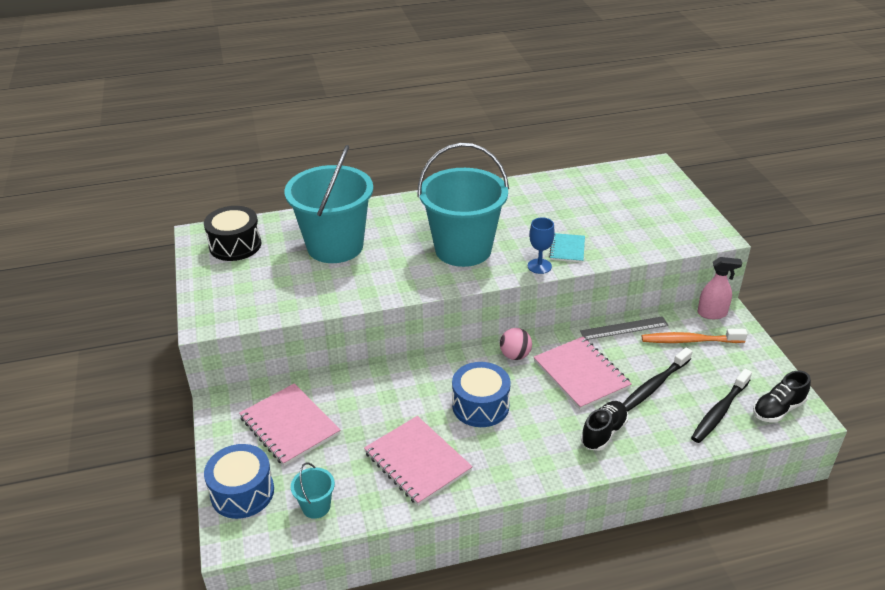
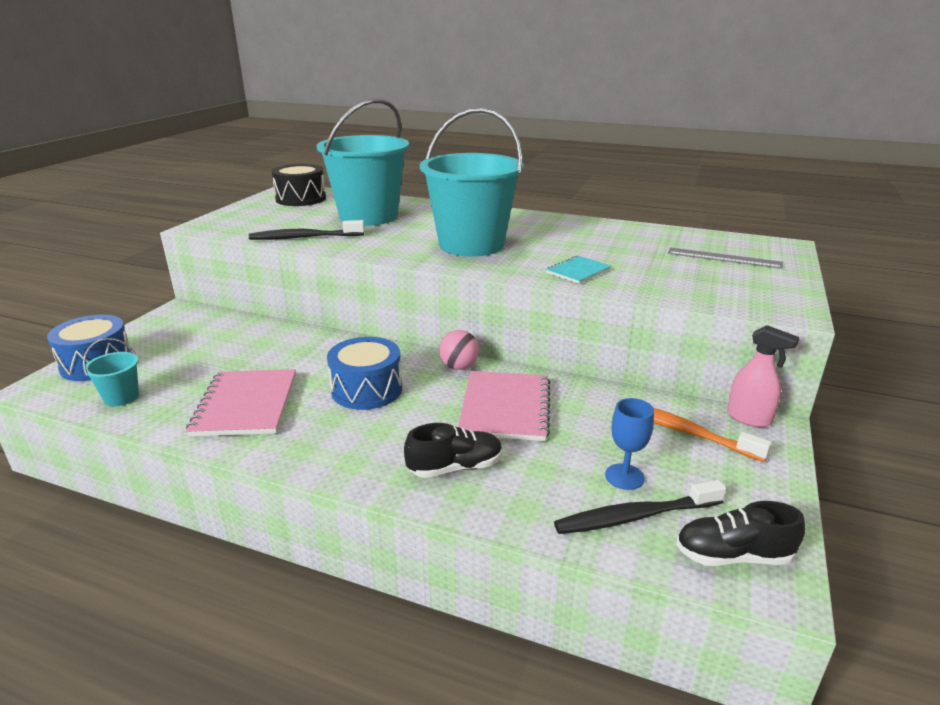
camera: 35 degrees right, 10 degrees down
pink notebook [239,383,340,466] -> none
blue goblet [528,217,555,274] -> blue goblet moved to [605,398,654,490]
grey ruler [580,316,669,340] -> grey ruler moved to [668,247,783,269]
black toothbrush [623,347,692,412] -> black toothbrush moved to [249,220,364,240]

